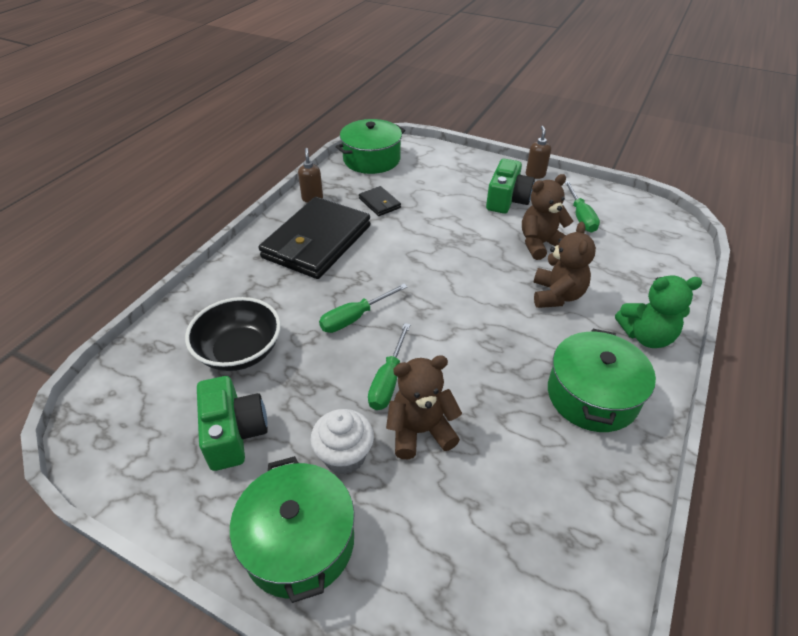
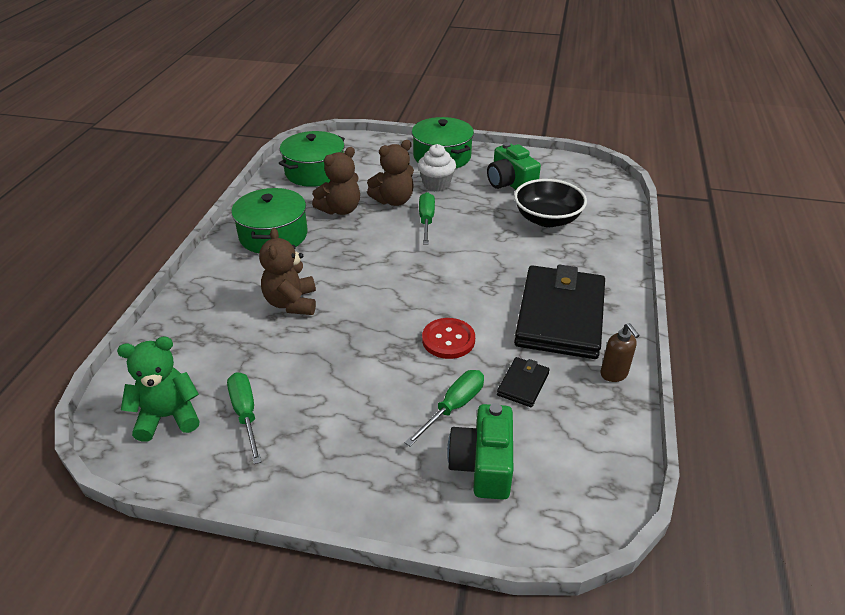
camera: 165 degrees right, 5 degrees down
green screwdriver [319,284,407,333] -> green screwdriver moved to [405,370,484,447]
green pot [336,119,405,174] -> green pot moved to [279,131,345,187]
black wallet [359,186,401,216] -> black wallet turned 75 degrees clockwise [497,357,550,407]
green camera [486,159,535,214] -> green camera moved to [447,403,513,500]
brown teddy bear [522,174,574,260] -> brown teddy bear moved to [312,147,360,215]
brown soap dispenser [526,126,551,179] -> none
green teddy bear [615,275,702,348] -> green teddy bear moved to [117,337,200,442]
none -> red button [422,318,475,359]

